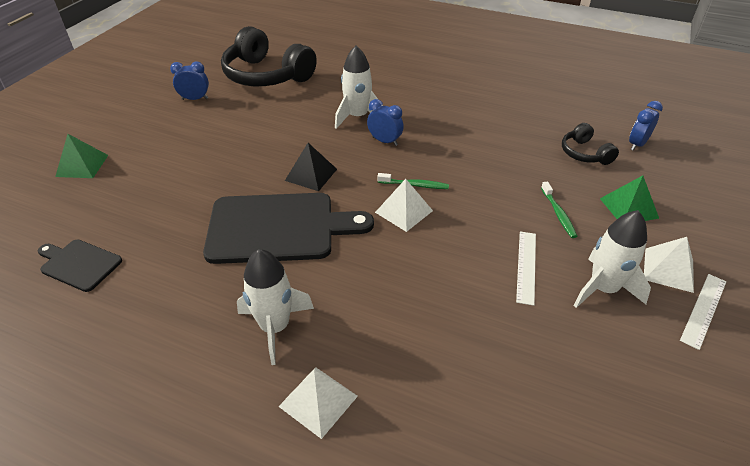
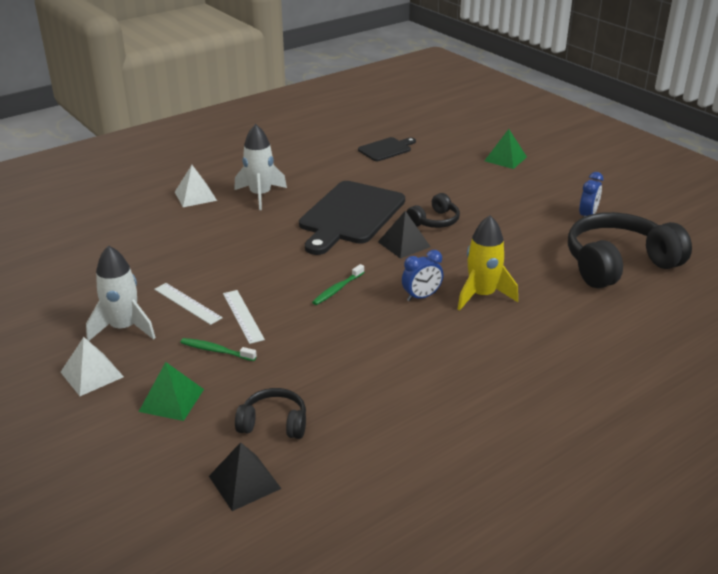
camera: 120 degrees right, 10 degrees down
white rocket [335,46,383,129] -> yellow rocket [458,215,518,311]
white pyramid [375,179,433,232] -> none
blue clock [629,101,663,151] -> black pyramid [209,442,281,511]
white ruler [680,274,726,350] -> white ruler moved to [223,290,265,344]
none -> black headphones [406,193,460,228]

